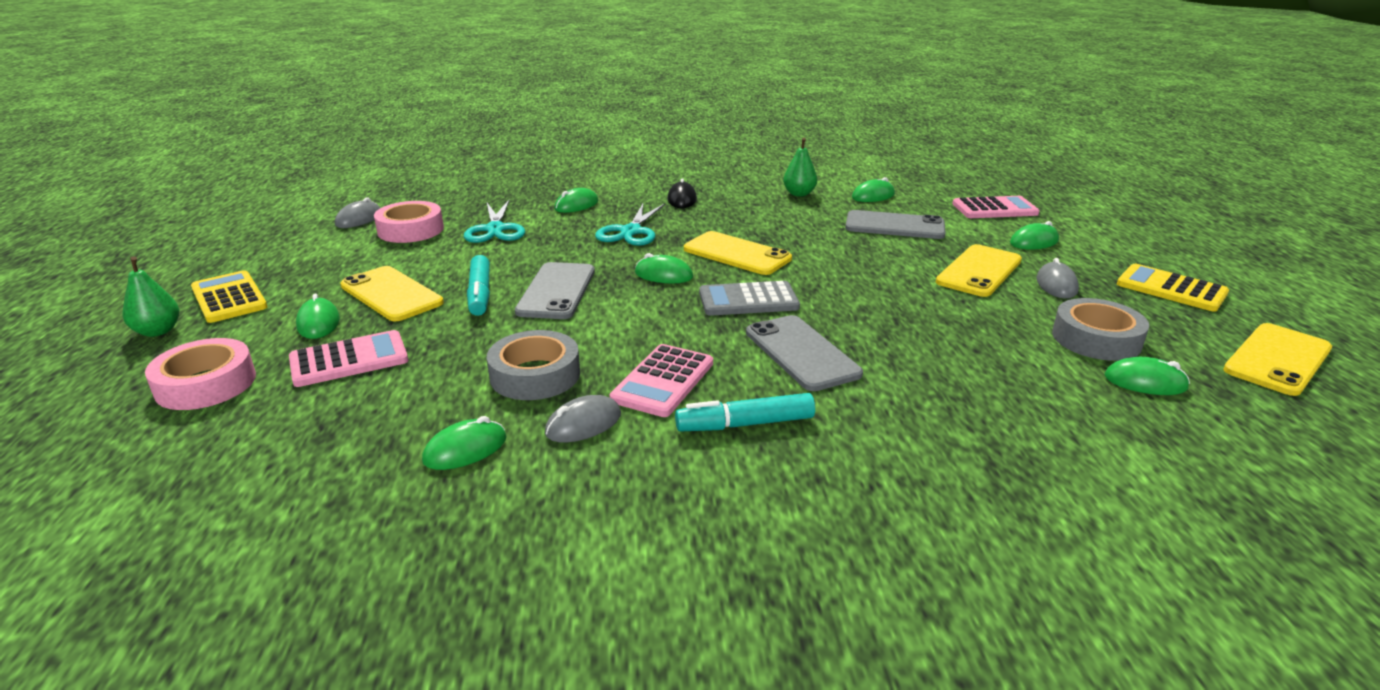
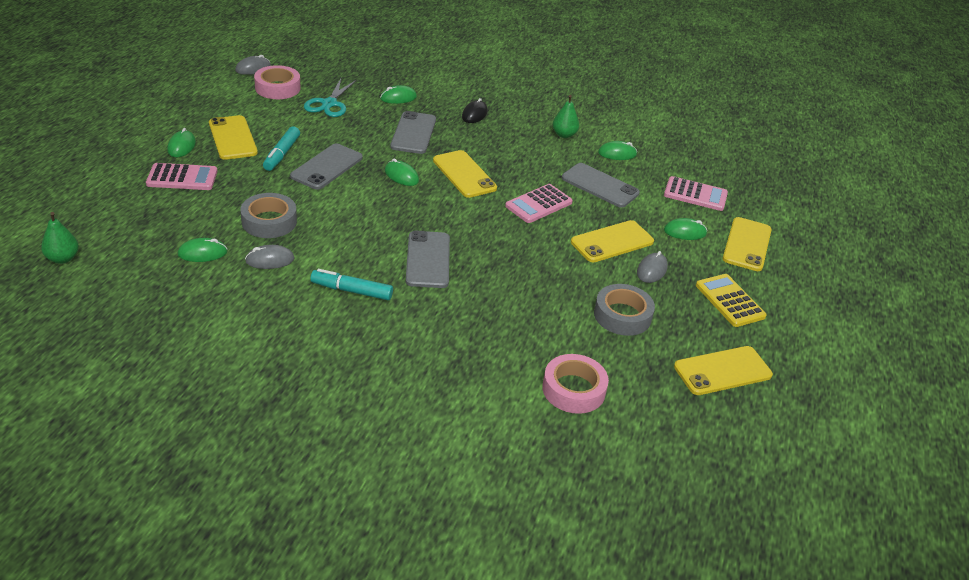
camera: 20 degrees right, 10 degrees up
green pear [123,256,179,337] -> green pear moved to [41,212,79,264]
pink tape [145,338,256,410] -> pink tape moved to [542,354,609,414]
yellow calculator [191,270,268,323] -> none
turquoise scissors [595,203,665,246] -> grey phone [390,111,436,154]
pink calculator [610,344,713,417] -> pink calculator moved to [505,184,573,223]
grey calculator [699,281,800,316] -> none
green mouse [1105,357,1190,395] -> none
none -> yellow phone [723,217,772,271]

